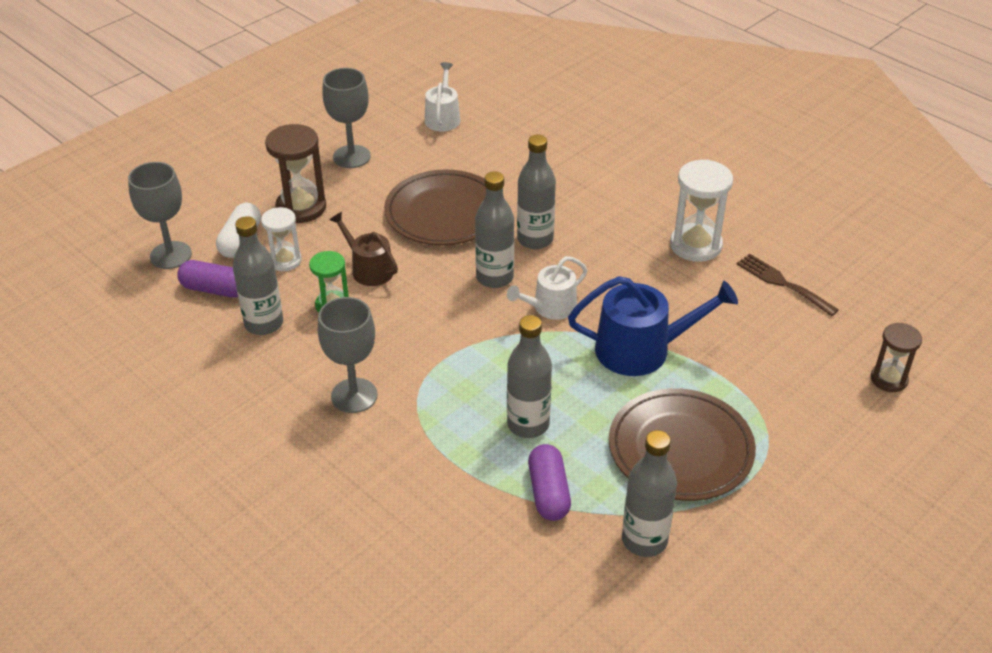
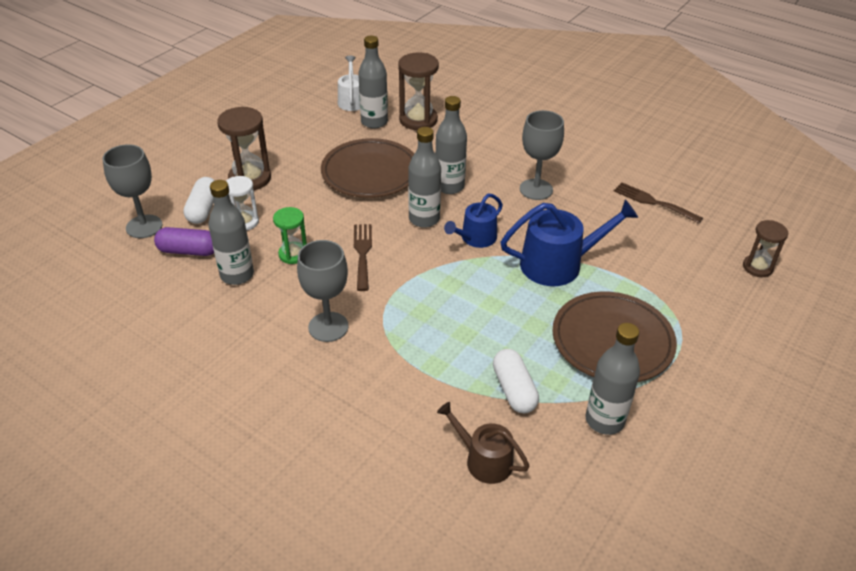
camera: 10 degrees left, 0 degrees up
grey goblet [322,68,371,168] -> grey goblet moved to [520,110,564,200]
brown watering can [330,212,398,286] -> brown watering can moved to [437,402,530,484]
white watering can [507,256,587,320] -> blue watering can [444,194,503,248]
grey bottle [507,315,552,438] -> grey bottle moved to [358,36,388,129]
purple capsule [528,444,571,521] -> white capsule [493,349,539,413]
white hourglass [670,160,733,262] -> none
none -> brown fork [354,224,372,291]
none -> brown hourglass [398,52,439,130]

